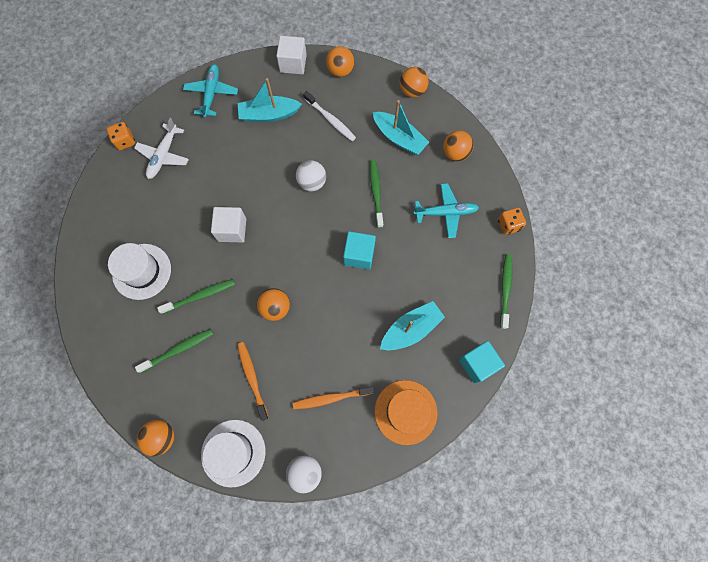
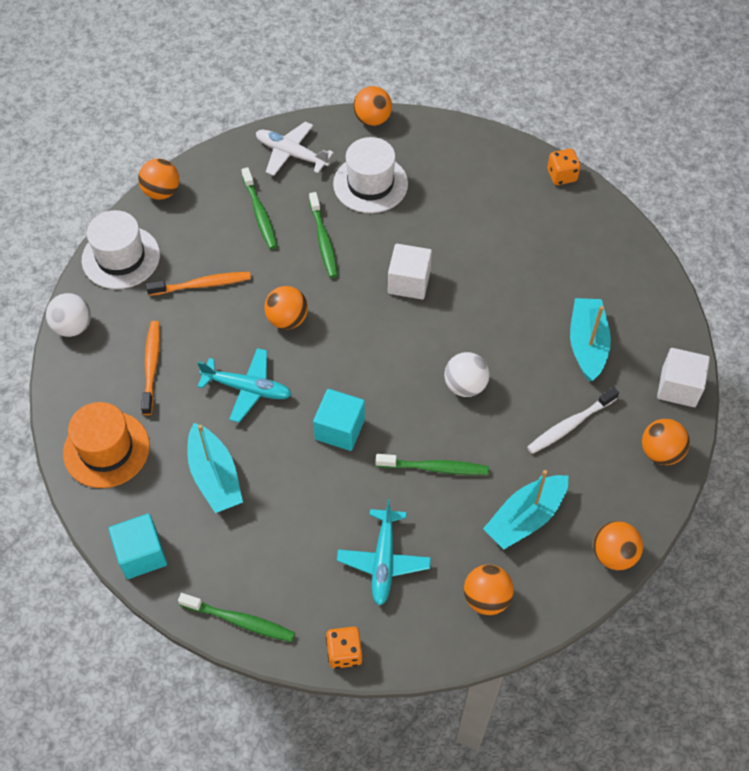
camera: 100 degrees right, 15 degrees down
white plane [134,118,189,179] -> white plane moved to [256,122,334,176]
turquoise plane [183,64,238,118] -> turquoise plane moved to [197,348,292,423]
none -> orange ball [353,86,392,126]

